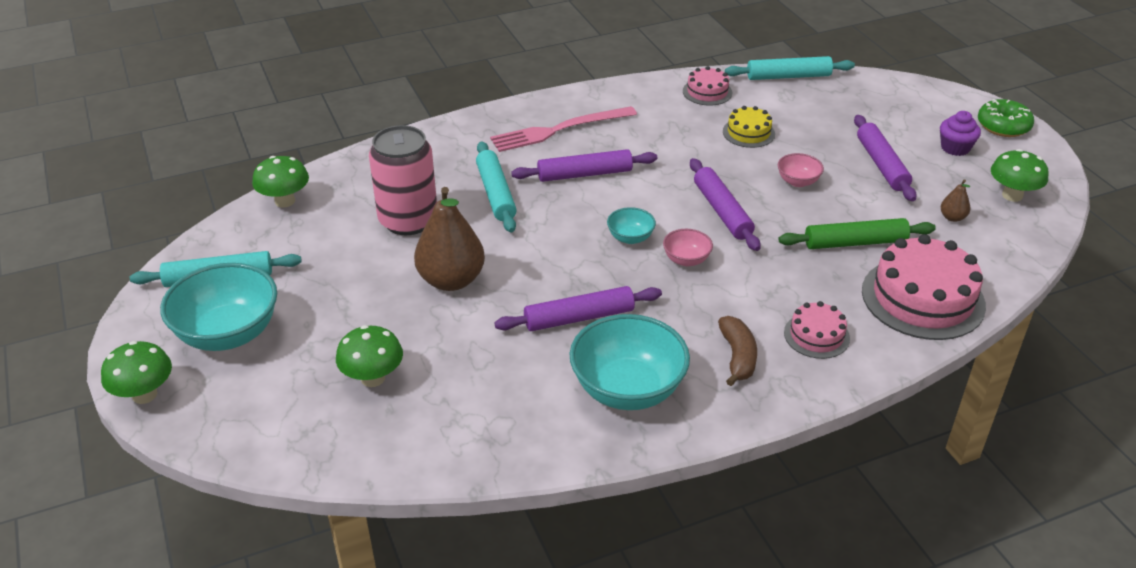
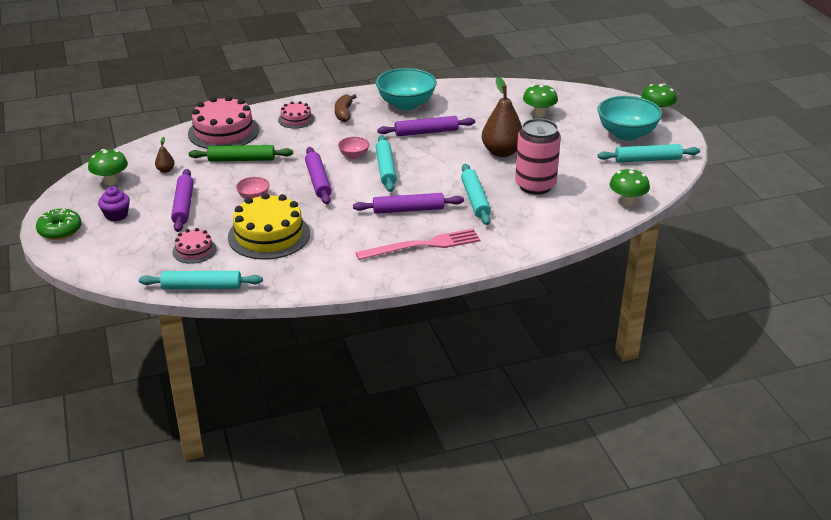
camera: 175 degrees left, 5 degrees down
turquoise bowl [607,207,656,244] -> turquoise rolling pin [376,135,397,192]
pink cake [683,66,732,106] -> pink cake moved to [172,228,217,264]
yellow cake [723,106,775,148] -> yellow cake [228,193,310,260], size x1.92

